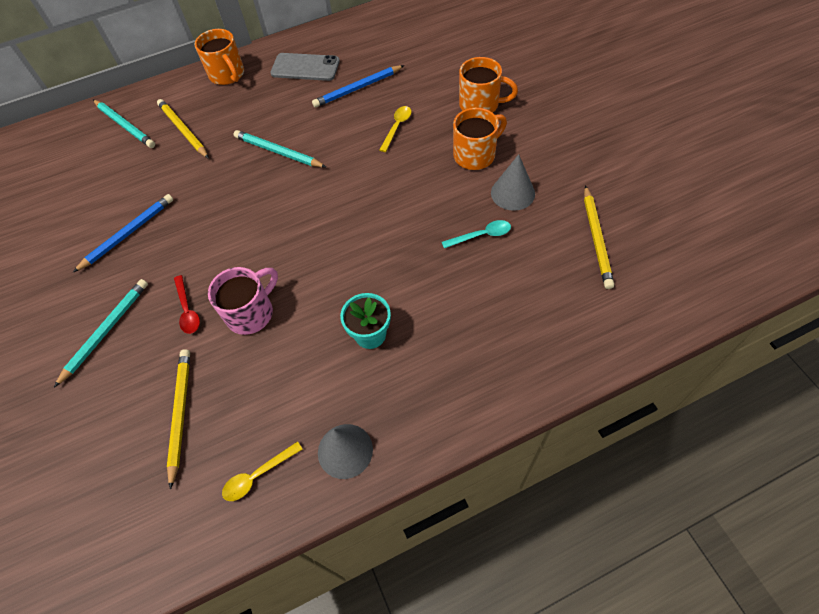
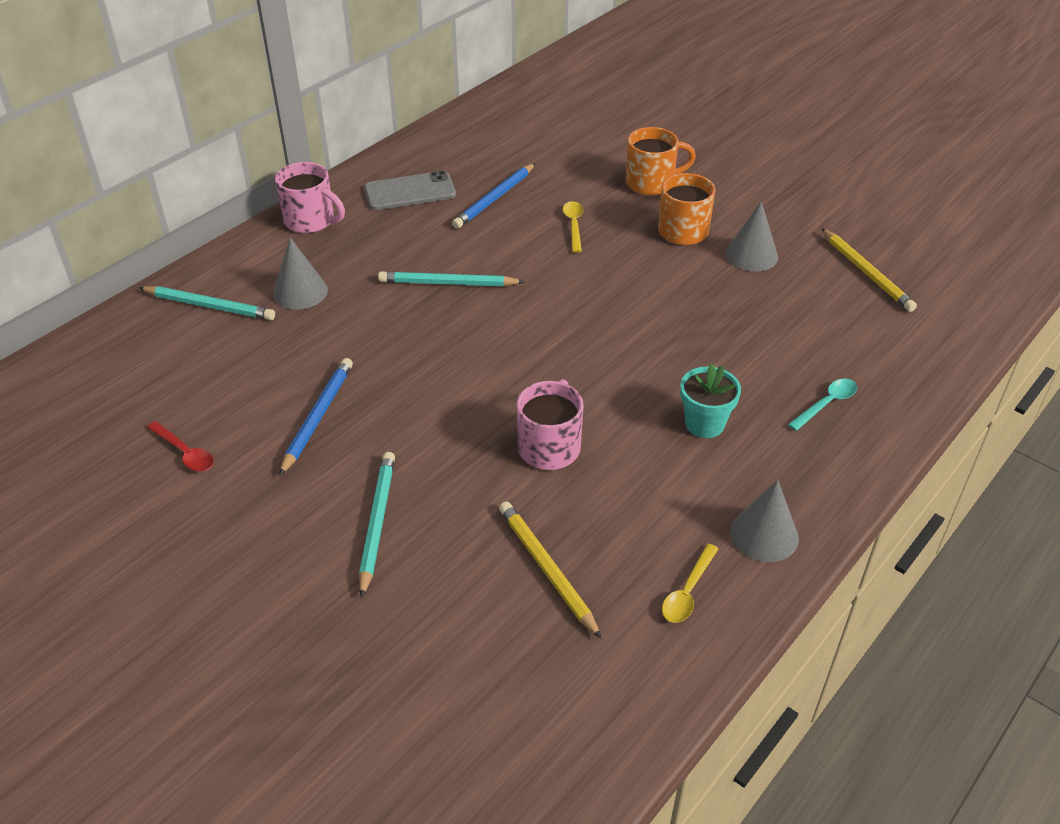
camera: 30 degrees left, 15 degrees down
yellow pencil [157,99,209,159] -> grey cone [273,237,328,310]
red spoon [174,275,200,334] -> red spoon moved to [147,421,214,472]
orange mug [195,29,244,85] -> pink mug [275,162,345,233]
turquoise spoon [442,220,511,248] -> turquoise spoon moved to [788,379,857,431]

